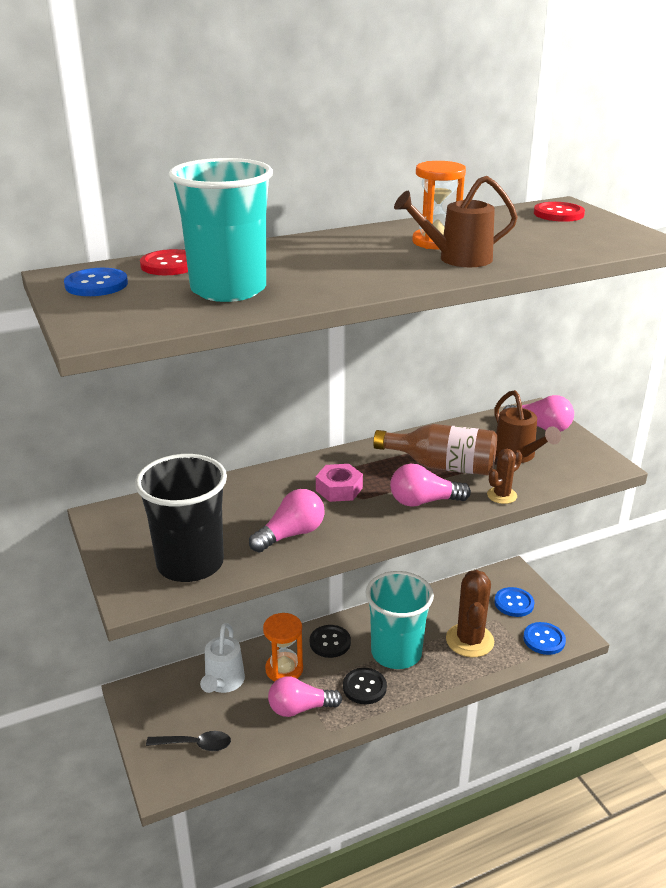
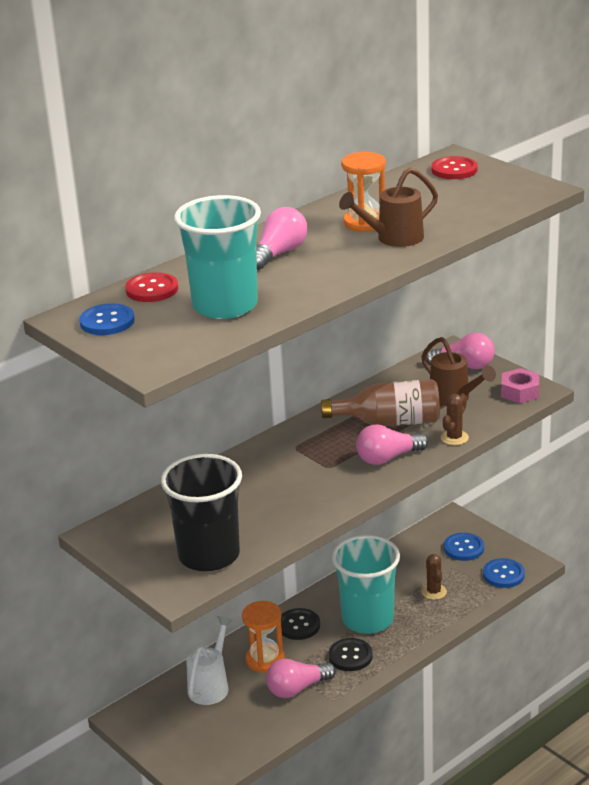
camera: 15 degrees left, 0 degrees up
black spoon [146,731,231,751] -> none
white watering can [200,623,245,693] -> white watering can turned 150 degrees counterclockwise [186,616,233,705]
pink light bulb [249,489,324,552] -> pink light bulb moved to [256,207,308,270]
pink nut [316,464,363,502] -> pink nut moved to [501,368,539,403]
brown cactus [446,570,494,657] -> brown cactus [421,554,447,600], size x0.52

